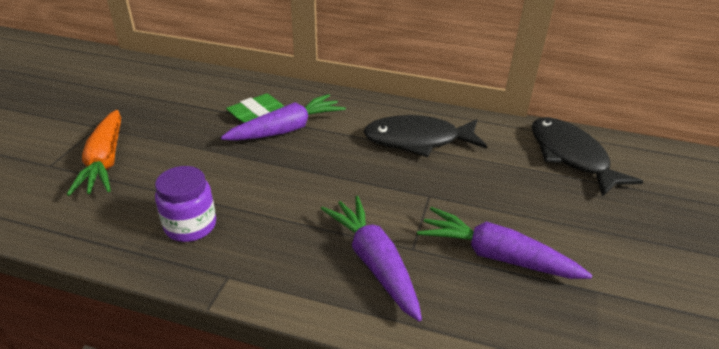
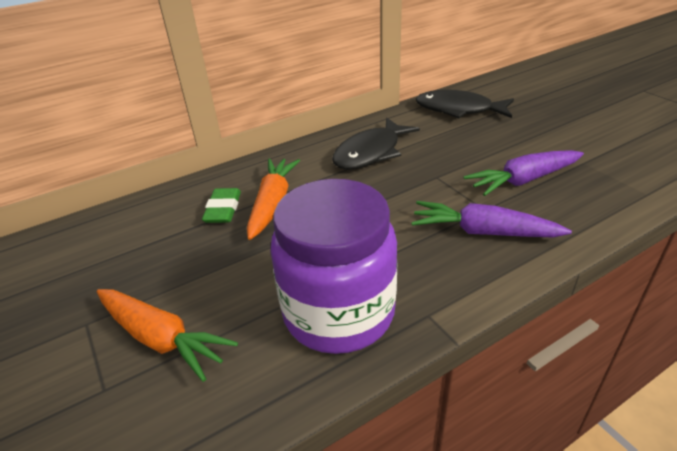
camera: 45 degrees left, 0 degrees up
purple jar [155,166,216,242] -> purple jar [270,179,398,354], size x1.99
purple carrot [221,94,346,141] -> orange carrot [247,158,300,240]

